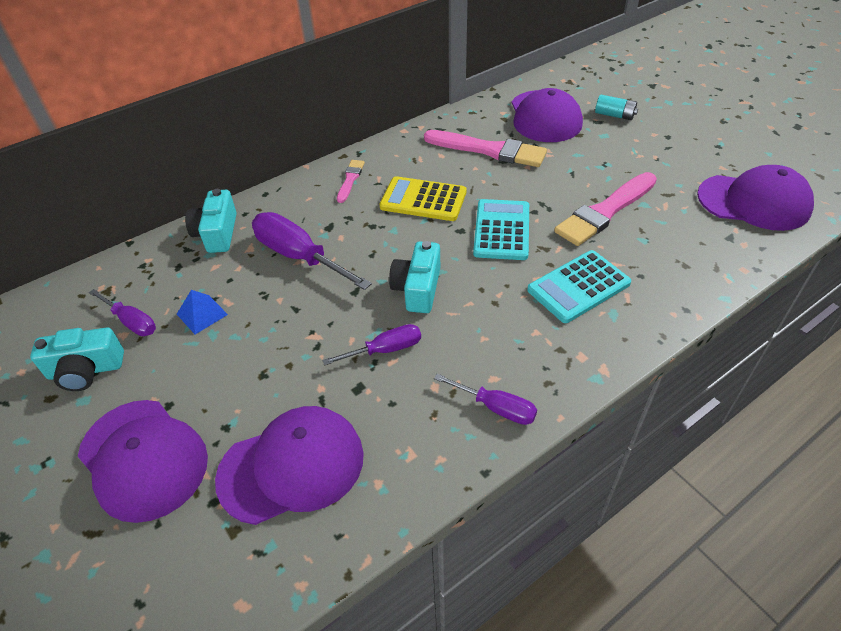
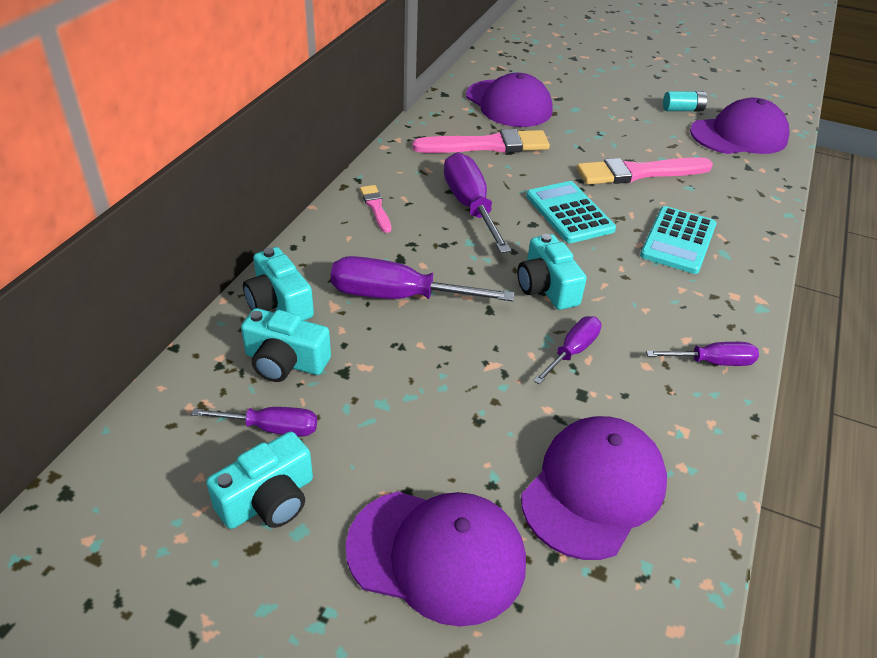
camera: 35 degrees left, 5 degrees down
blue pyramid [177,290,228,334] -> none
yellow calculator [379,176,467,221] -> purple screwdriver [444,152,511,253]
pink brush [554,172,657,246] -> pink brush turned 60 degrees clockwise [577,157,713,185]
turquoise battery [595,95,638,120] -> turquoise battery moved to [663,91,708,111]
none -> turquoise camera [241,308,331,382]

